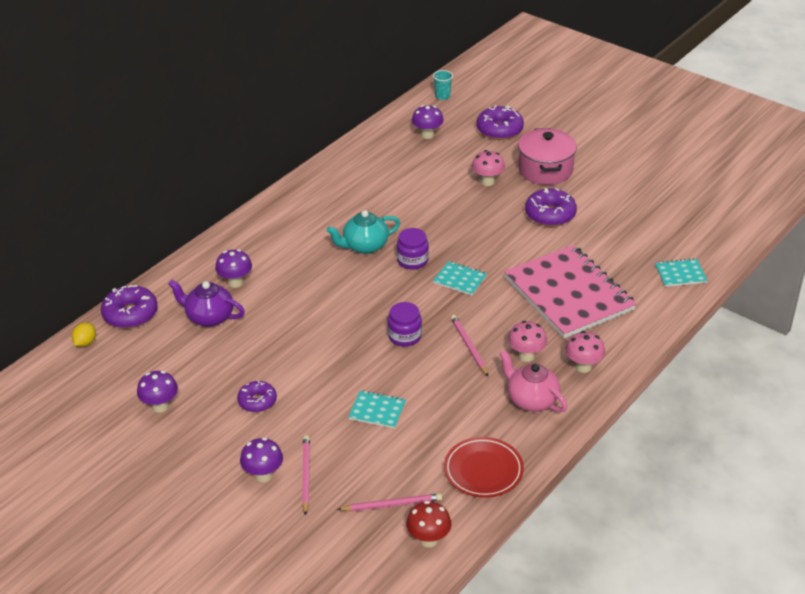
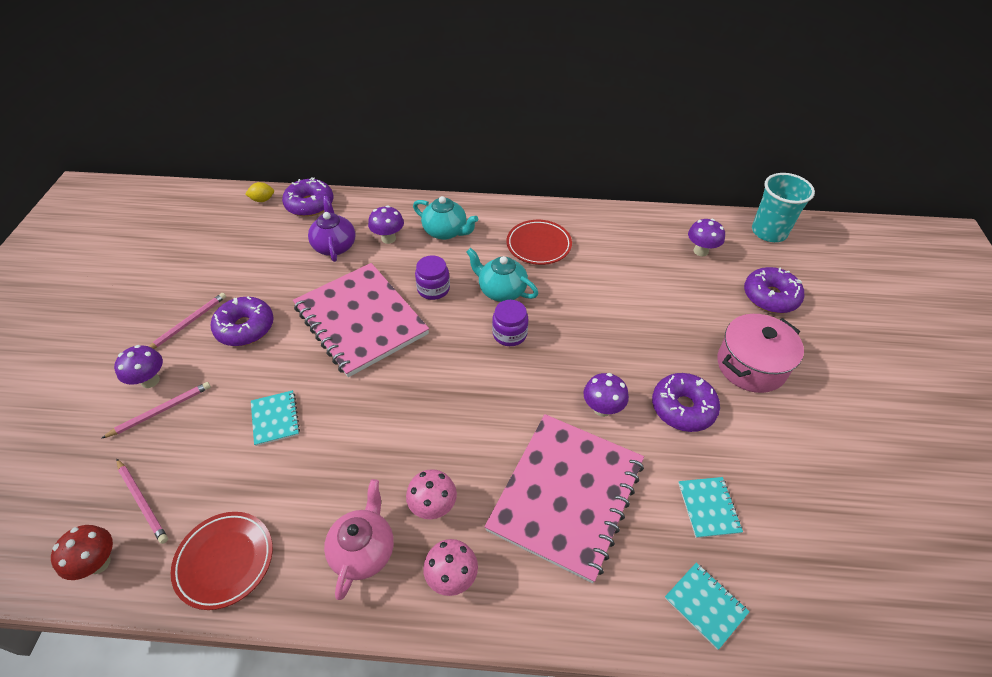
camera: 55 degrees right, 10 degrees up
purple mushroom [137,371,178,413] -> purple mushroom moved to [583,373,629,417]
purple donut [237,380,277,412] -> purple donut [211,296,274,346], size x1.54
purple jar [388,302,422,347] -> purple jar moved to [415,255,450,300]
turquoise cup [433,70,453,100] -> turquoise cup [752,173,815,242], size x2.00
turquoise notebook [433,261,487,296] -> turquoise notebook moved to [678,477,743,538]
pink pencil [451,315,489,377] -> pink pencil moved to [149,293,226,349]
pink mushroom [472,150,505,186] -> none
none -> pink notebook [293,263,429,377]
none -> turquoise teapot [413,196,478,240]
none -> red plate [506,220,572,265]

